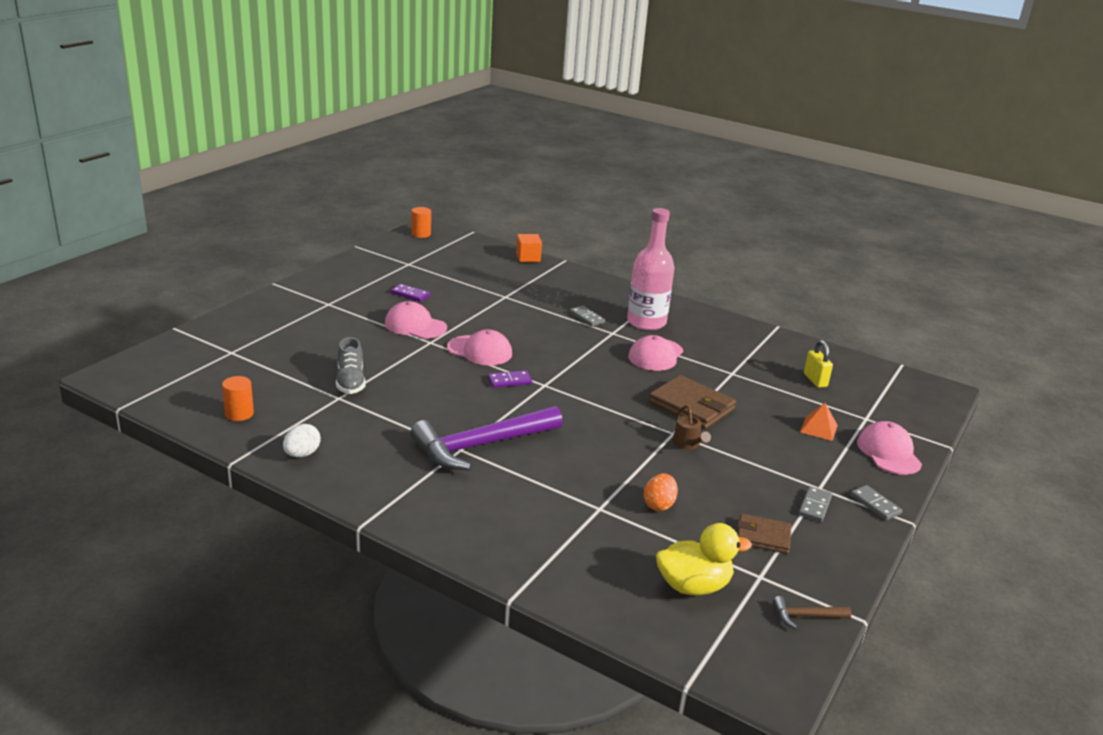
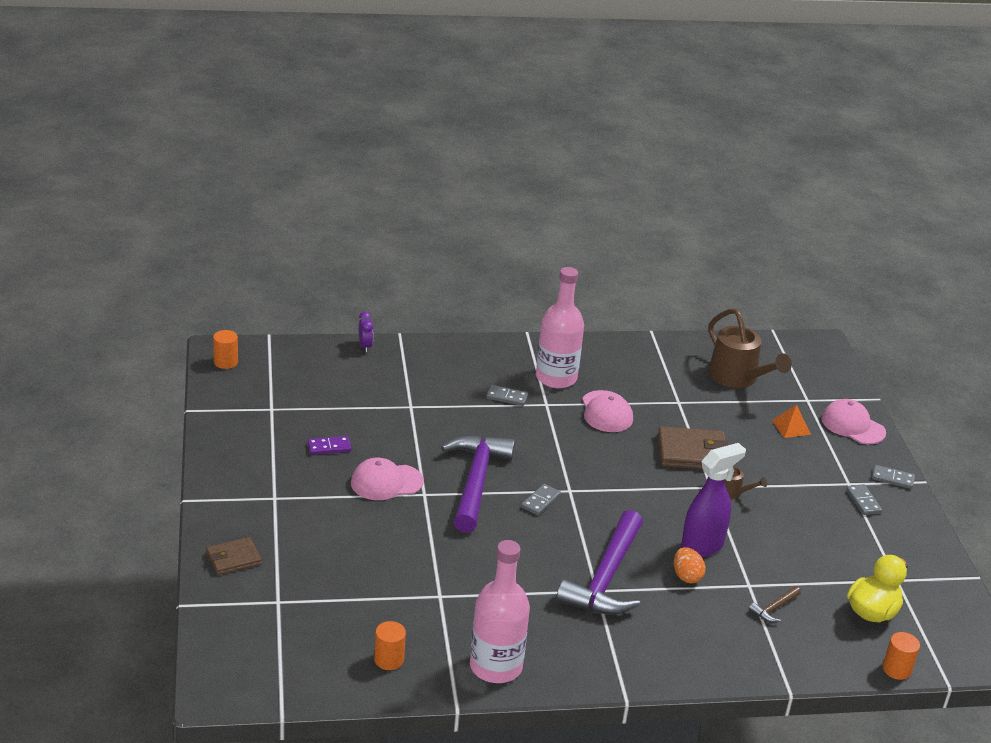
camera: 40 degrees left, 5 degrees up
white egg [283,424,321,457] -> pink bottle [470,540,530,683]
grey shoe [336,337,366,394] -> none
pink cap [447,329,512,365] -> purple hammer [441,435,515,533]
purple domino [488,371,532,388] -> grey domino [521,484,561,515]
orange cube [516,234,542,262] -> purple clock [359,312,373,352]
orange egg [643,473,678,511] -> orange egg moved to [674,547,706,583]
brown wallet [738,514,791,554] -> brown wallet moved to [206,537,262,575]
brown hammer [773,596,851,629] -> brown hammer moved to [749,586,801,622]
yellow padlock [804,340,833,388] -> brown watering can [708,309,792,388]
none -> purple spray bottle [681,443,746,557]
none -> orange cylinder [883,632,920,680]

